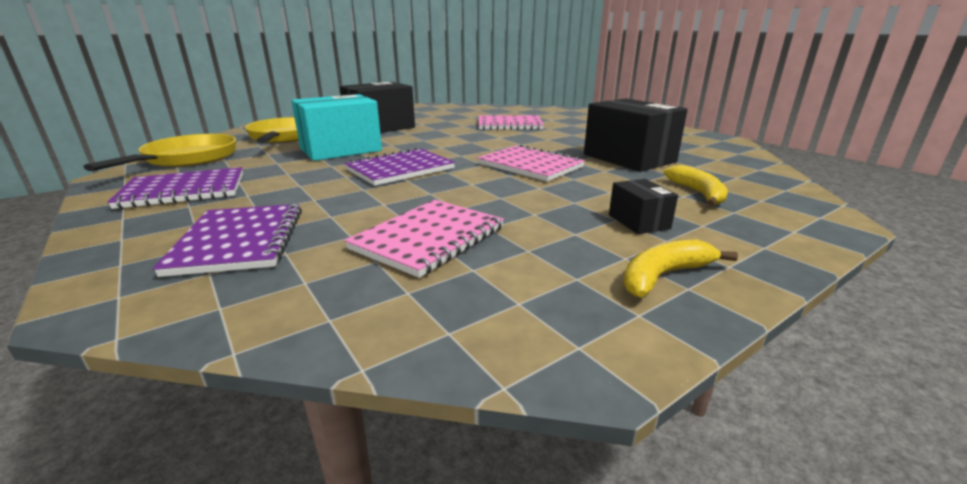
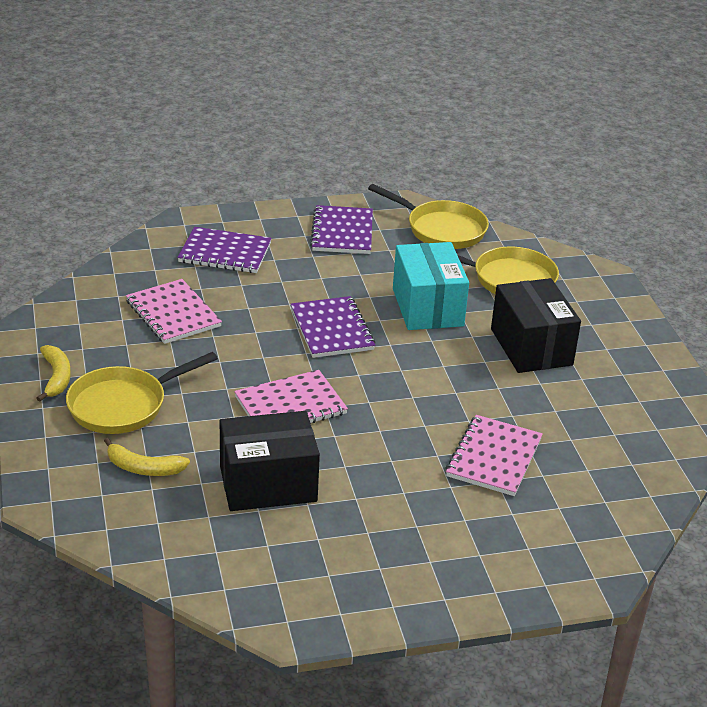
camera: 110 degrees right, 10 degrees up
black box [609,179,678,234] -> yellow pan [66,352,218,434]

